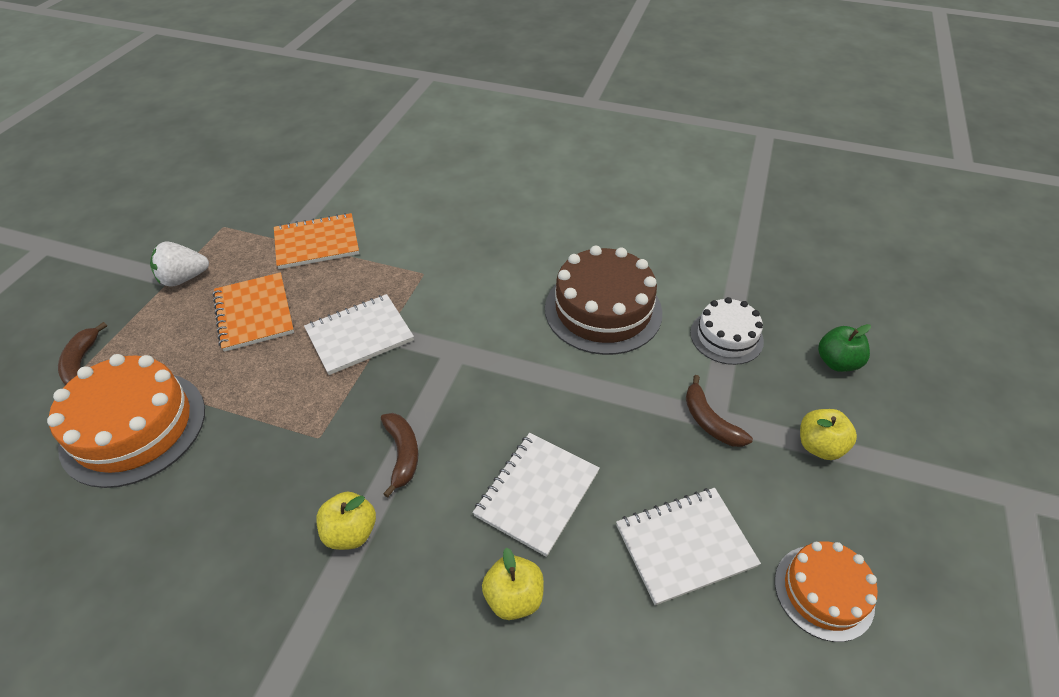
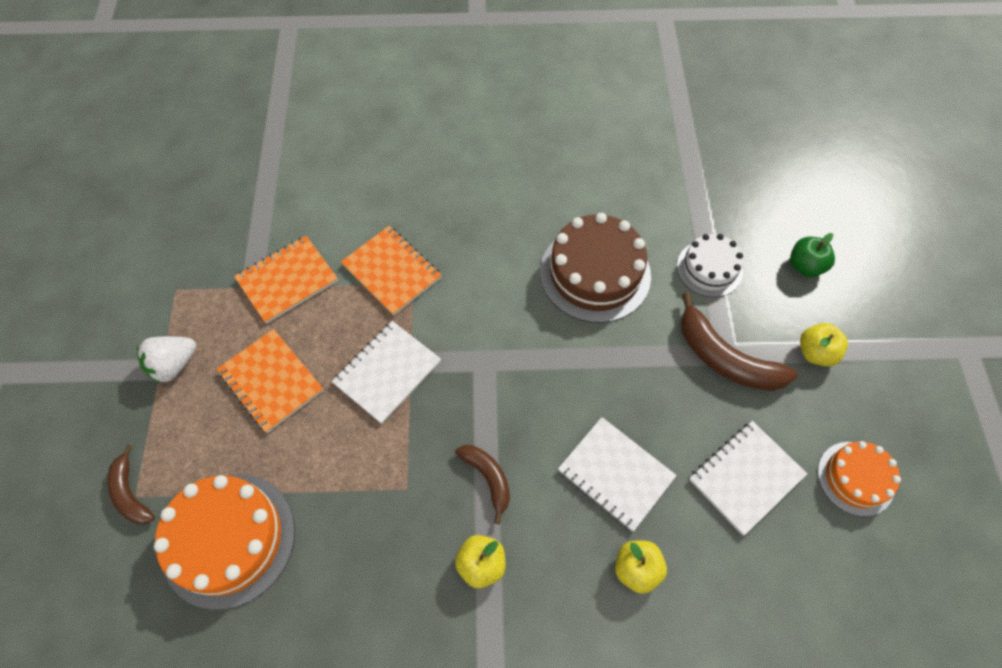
camera: 20 degrees left, 15 degrees up
white notebook [473,433,600,557] -> white notebook turned 60 degrees counterclockwise [558,417,677,532]
brown banana [686,375,753,447] -> brown banana [681,292,798,391], size x1.70
none -> orange notebook [341,226,442,316]

